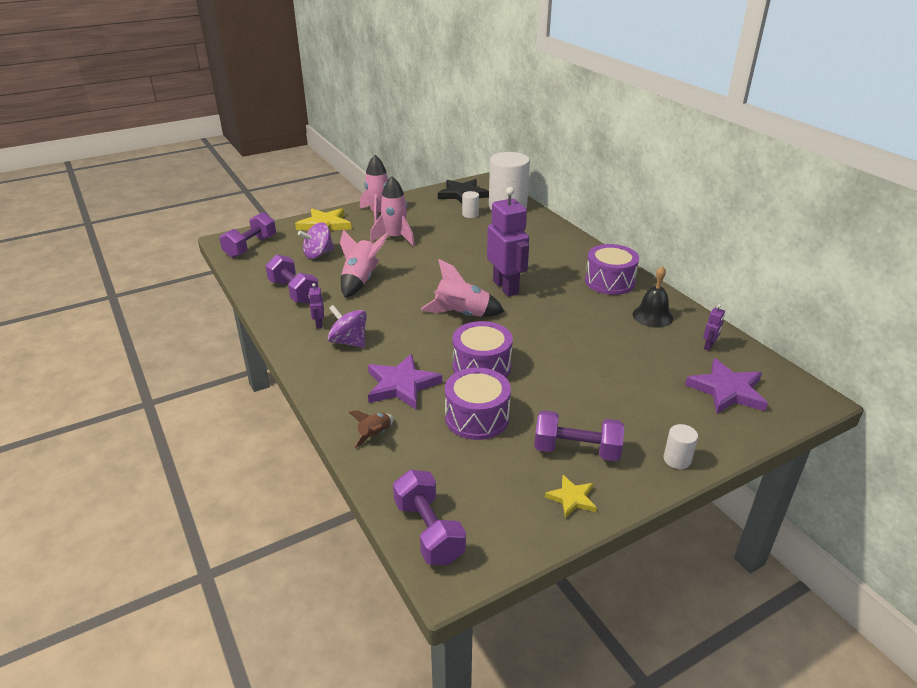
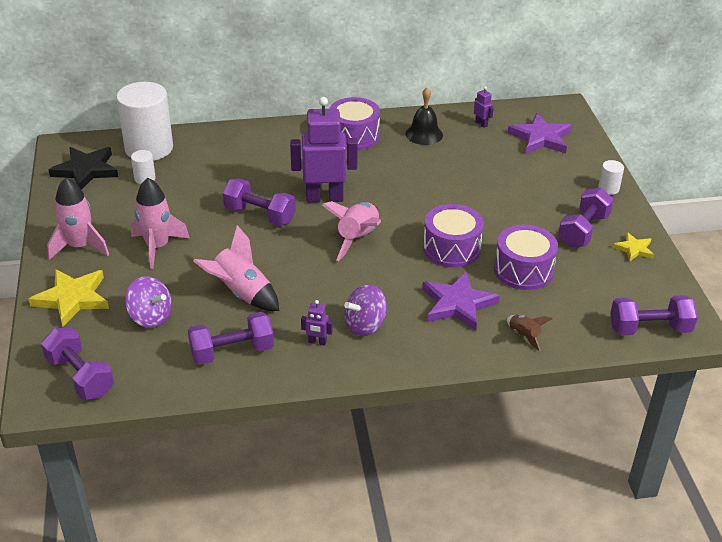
camera: 70 degrees left, 5 degrees up
purple spinning top [298,222,334,259] -> purple spinning top turned 45 degrees counterclockwise [125,276,172,328]
none -> purple dumbbell [223,178,296,226]

